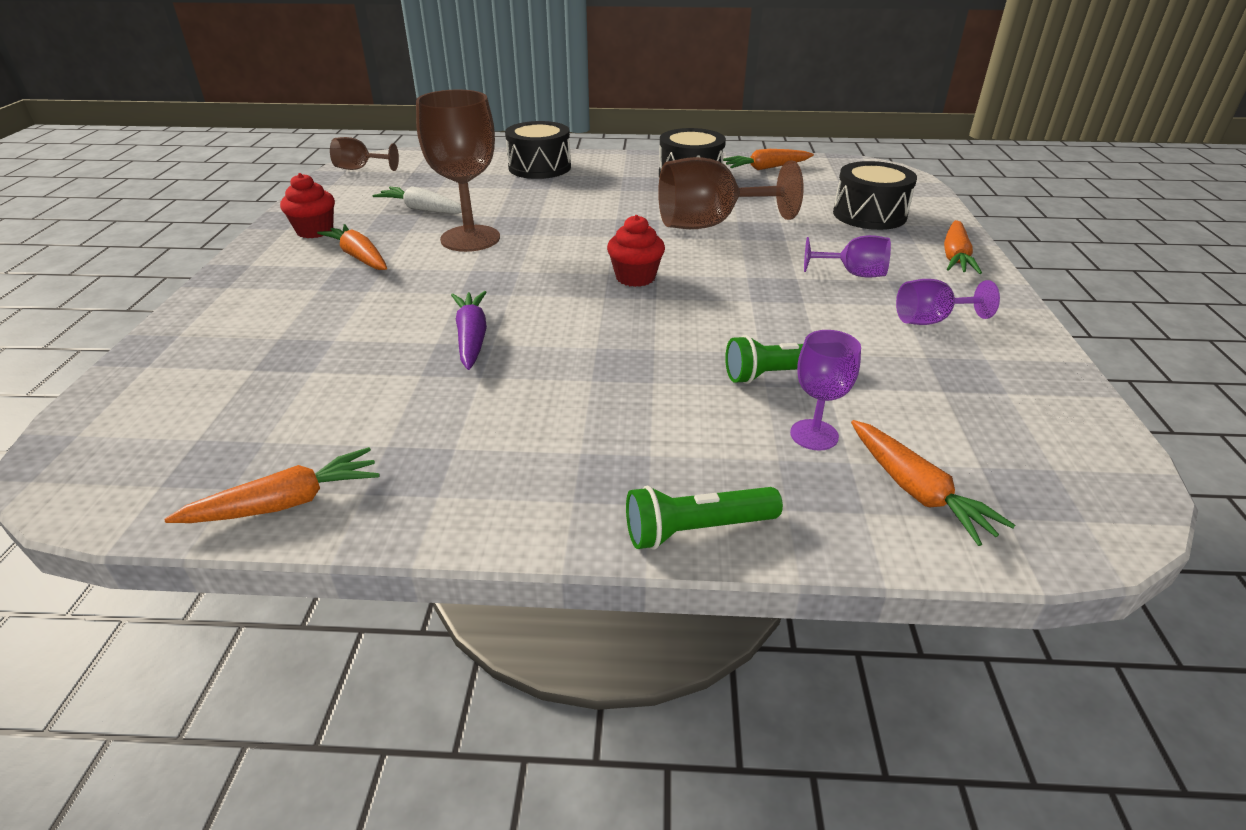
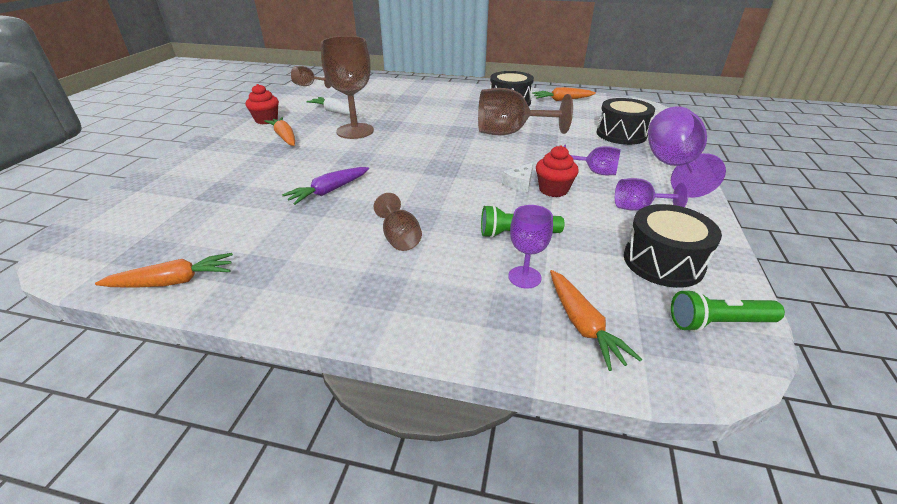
camera: 10 degrees right, 0 degrees up
purple carrot [451,291,487,370] -> purple carrot turned 135 degrees counterclockwise [282,167,369,205]
black drum [505,121,571,179] -> black drum moved to [624,204,722,288]
red cupcake [607,215,665,287] -> red cupcake moved to [536,145,579,197]
green flashlight [626,486,783,550] -> green flashlight moved to [671,289,785,332]
orange carrot [944,220,982,274] -> purple goblet [648,106,726,198]
none -> brown goblet [374,193,422,251]
none -> white cheese [502,163,533,193]

